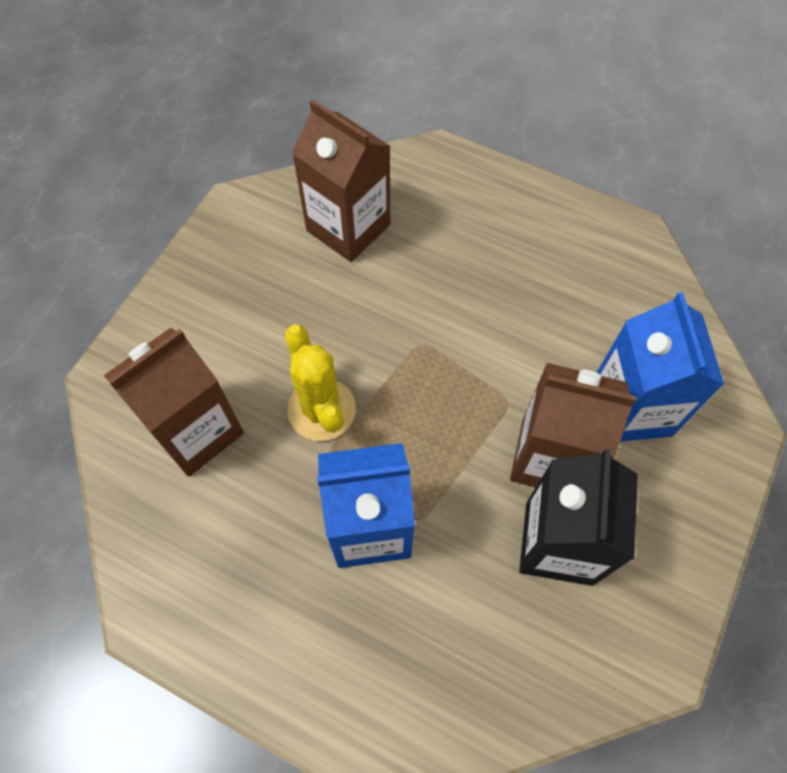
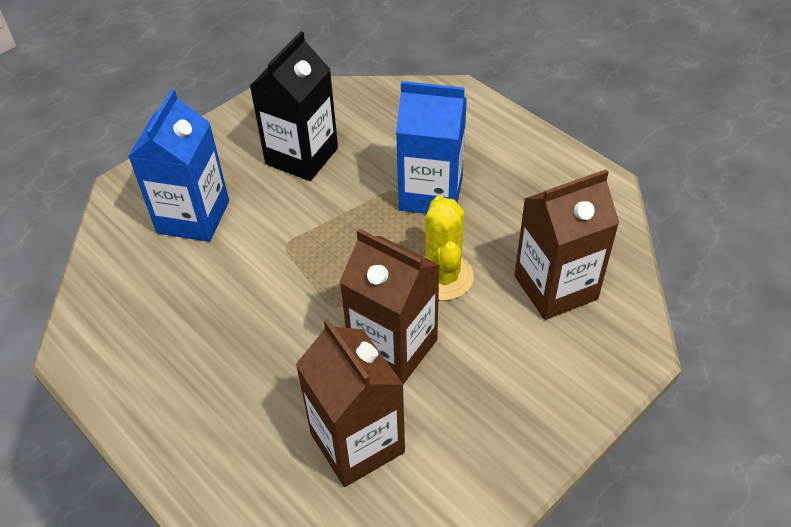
camera: 160 degrees left, 15 degrees down
brown carton [510,363,637,487] -> brown carton moved to [340,229,440,384]

